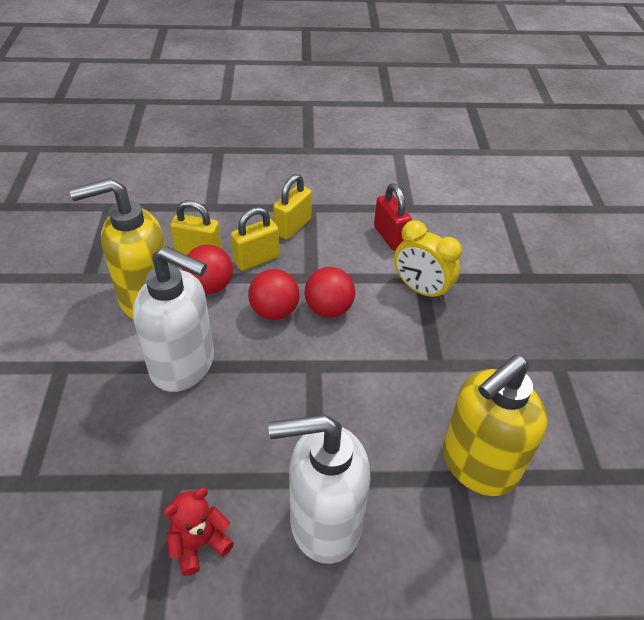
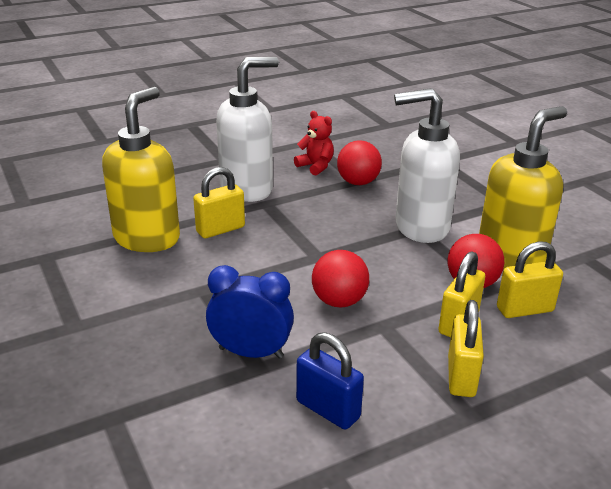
camera: 155 degrees right, 15 degrees down
red teddy bear [163,488,234,576] -> red teddy bear turned 75 degrees counterclockwise [294,111,334,176]
red ball [248,269,300,320] -> red ball moved to [337,140,382,185]
red padlock [374,184,412,251] -> blue padlock [296,332,364,430]
yellow clock [394,220,462,301] -> blue clock [206,265,294,359]
none -> yellow padlock [193,167,245,238]

